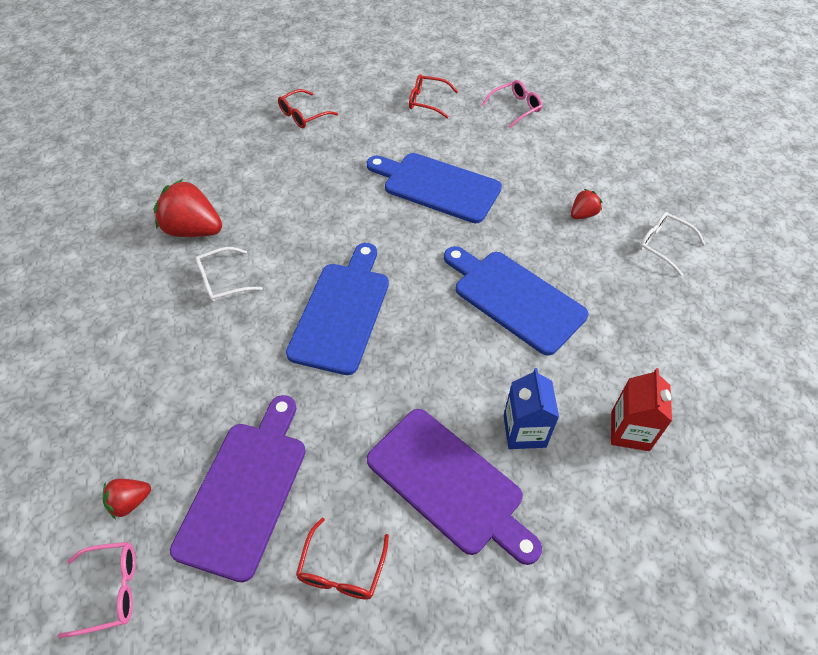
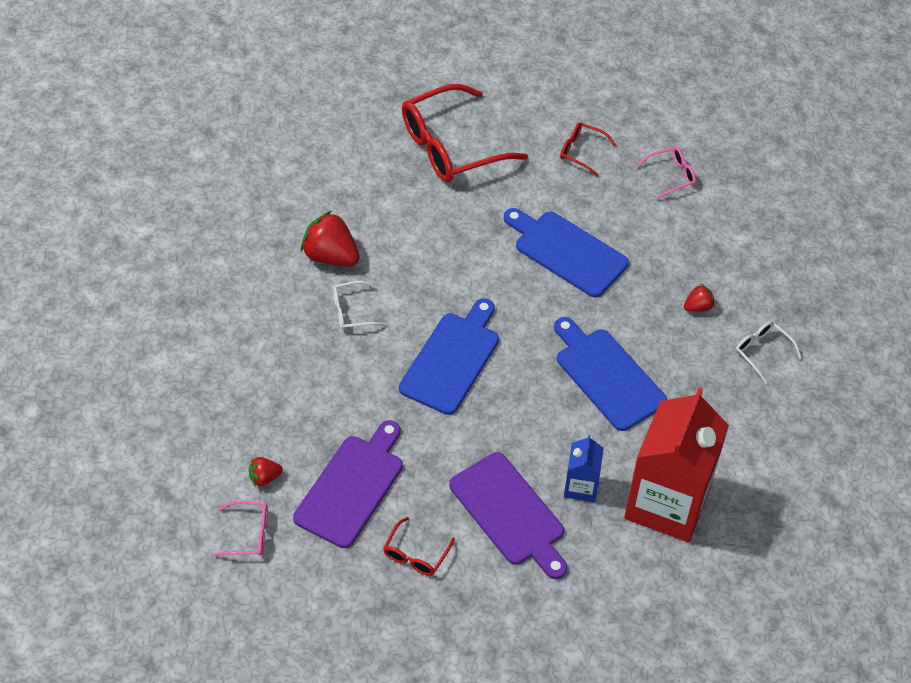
camera: 10 degrees right, 0 degrees up
red glasses [278,89,338,128] -> red glasses [402,84,528,182], size x2.16
red carton [611,368,672,451] -> red carton [624,388,729,542], size x2.18

